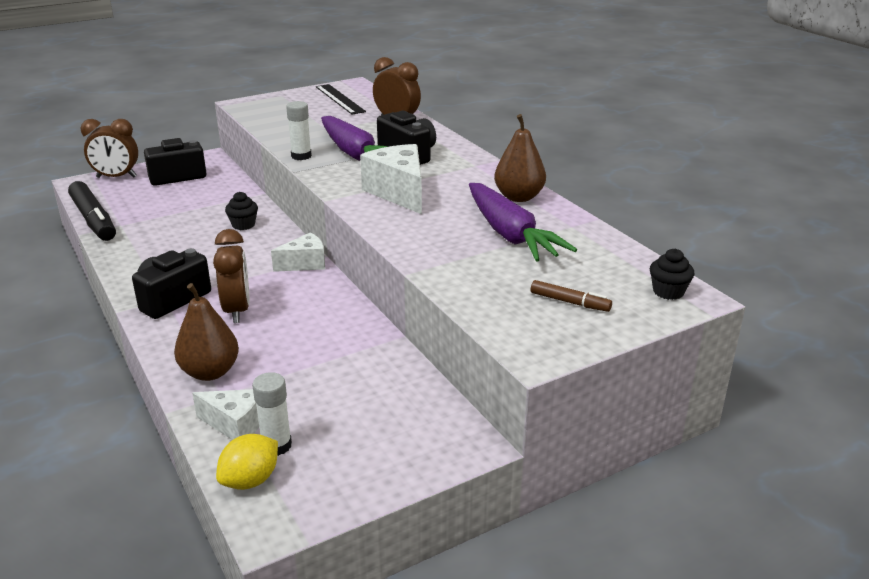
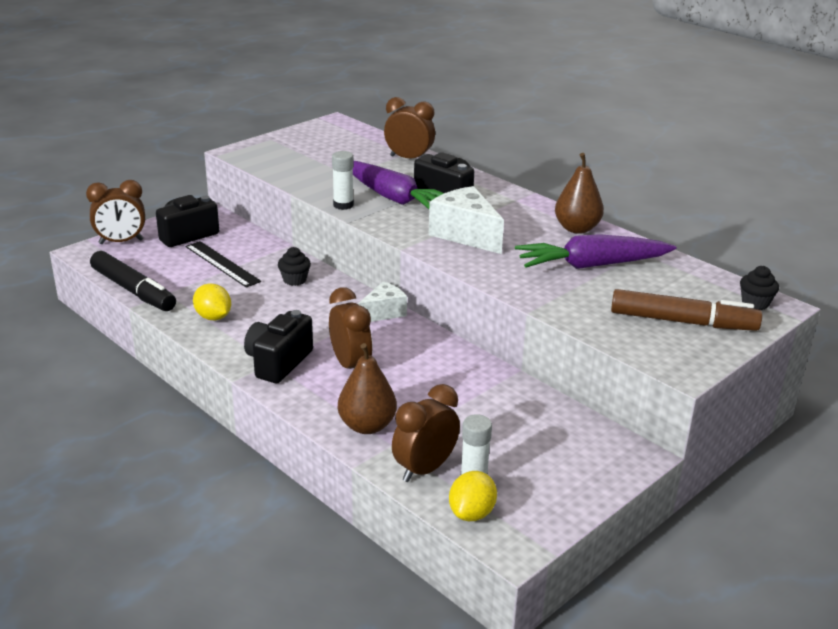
camera: 15 degrees left, 0 degrees up
white cheese [192,389,259,440] -> brown clock [392,384,460,482]
black ruler [316,84,366,114] -> black ruler moved to [185,241,261,288]
purple carrot [469,183,577,262] -> purple carrot turned 120 degrees clockwise [515,234,676,269]
brown marker [531,280,612,312] -> brown marker [611,289,762,331], size x1.99
none -> yellow lemon [193,283,231,320]

